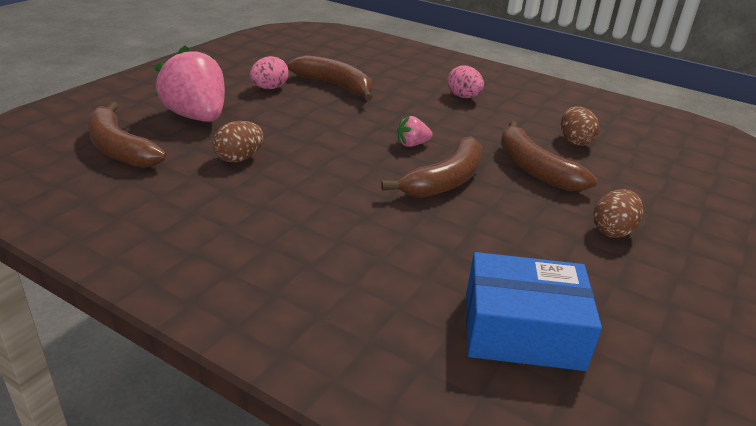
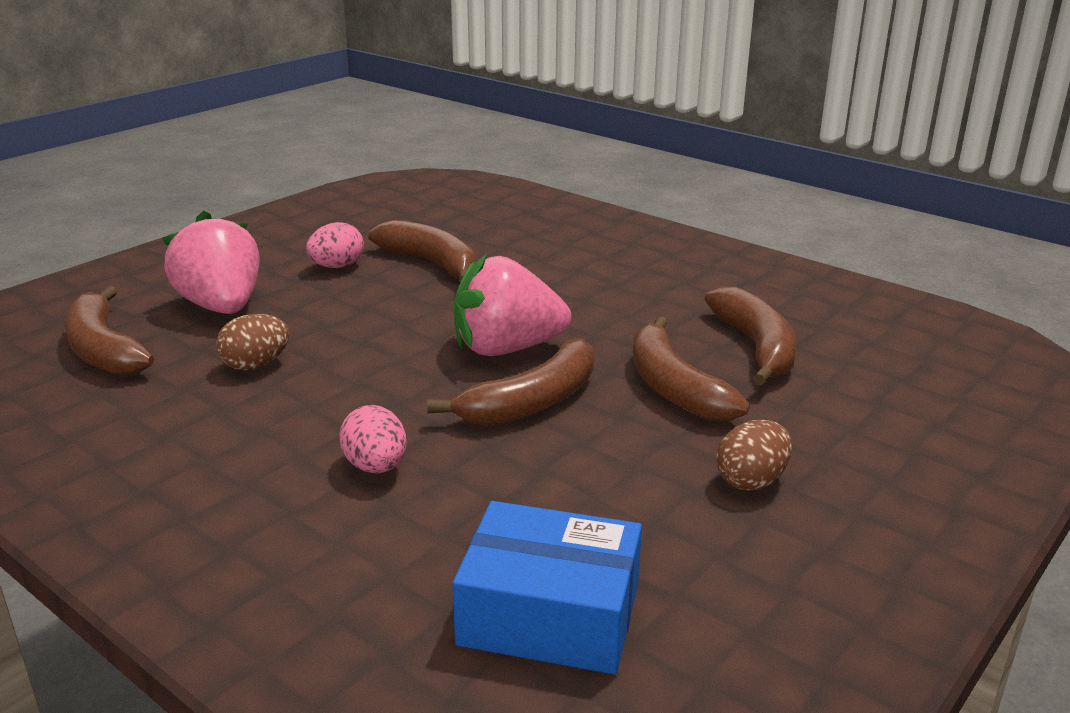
camera: 10 degrees right, 5 degrees down
pink strawberry [397,116,433,147] -> pink strawberry [454,254,571,356], size x2.24
pink egg [447,66,484,98] -> pink egg moved to [339,405,406,473]
brown egg [561,106,599,146] -> brown banana [704,287,797,385]

